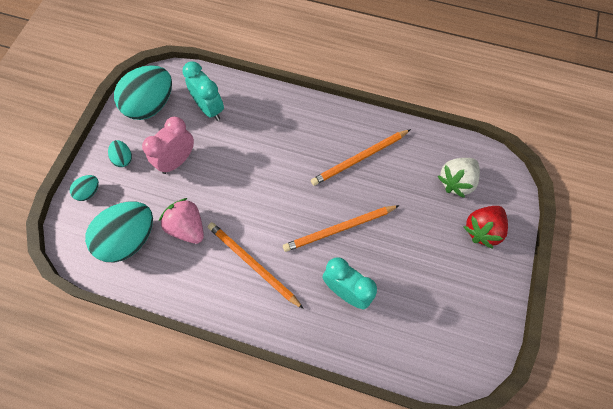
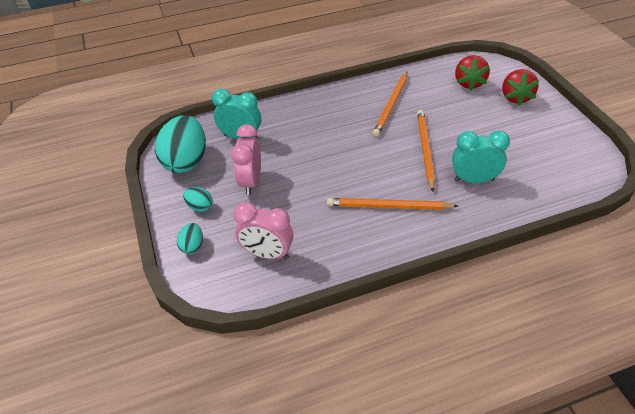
camera: 35 degrees left, 20 degrees down
turquoise egg [85,201,153,262] -> pink clock [234,202,293,259]
pink strawberry [159,198,204,244] -> none
orange pencil [283,205,400,252] -> orange pencil turned 150 degrees clockwise [417,110,435,192]
white strawberry [437,158,480,198] -> red strawberry [455,55,490,91]

